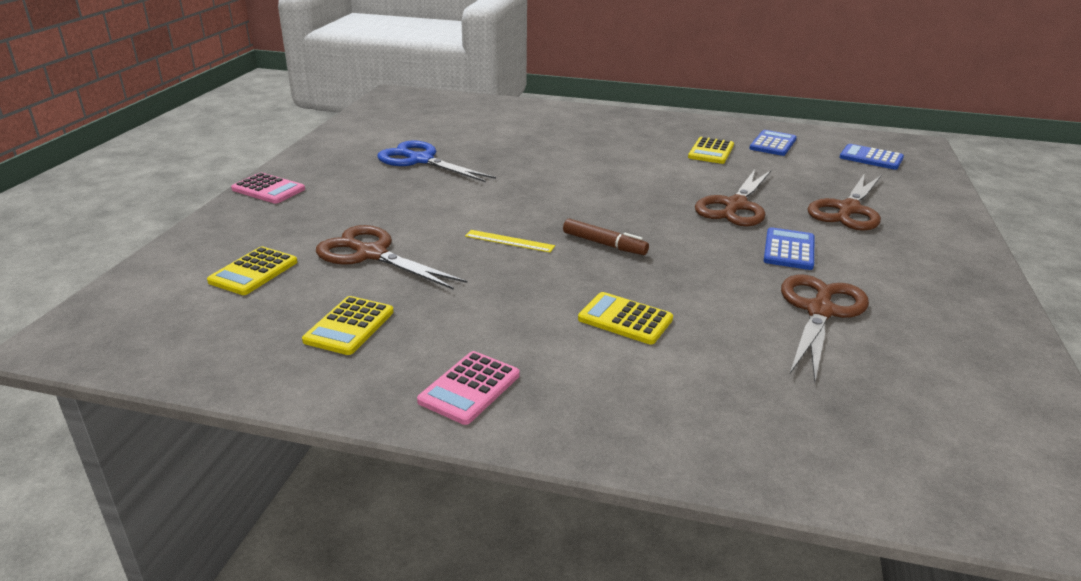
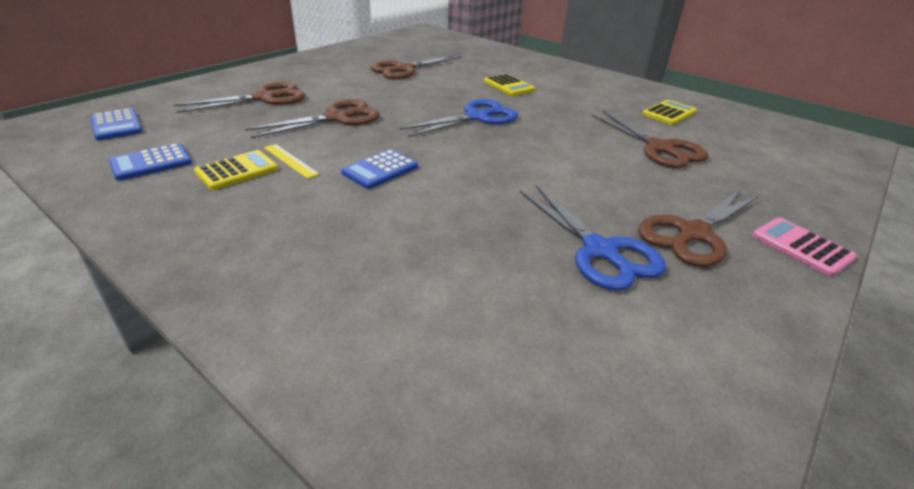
camera: 155 degrees left, 5 degrees up
yellow calculator [207,246,298,295] -> none
pink calculator [417,351,520,425] -> none
yellow ruler [465,230,555,252] -> yellow ruler moved to [264,144,319,179]
brown marker [563,218,649,255] -> blue scissors [400,99,518,137]
blue calculator [764,227,814,270] -> blue calculator moved to [341,149,418,189]
none -> brown scissors [638,190,759,267]

